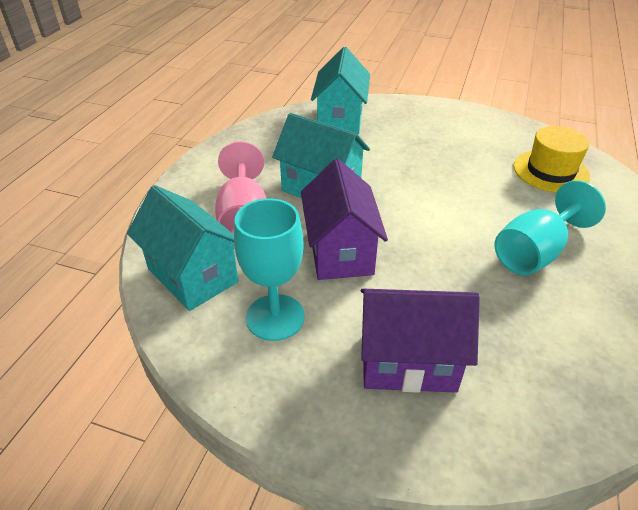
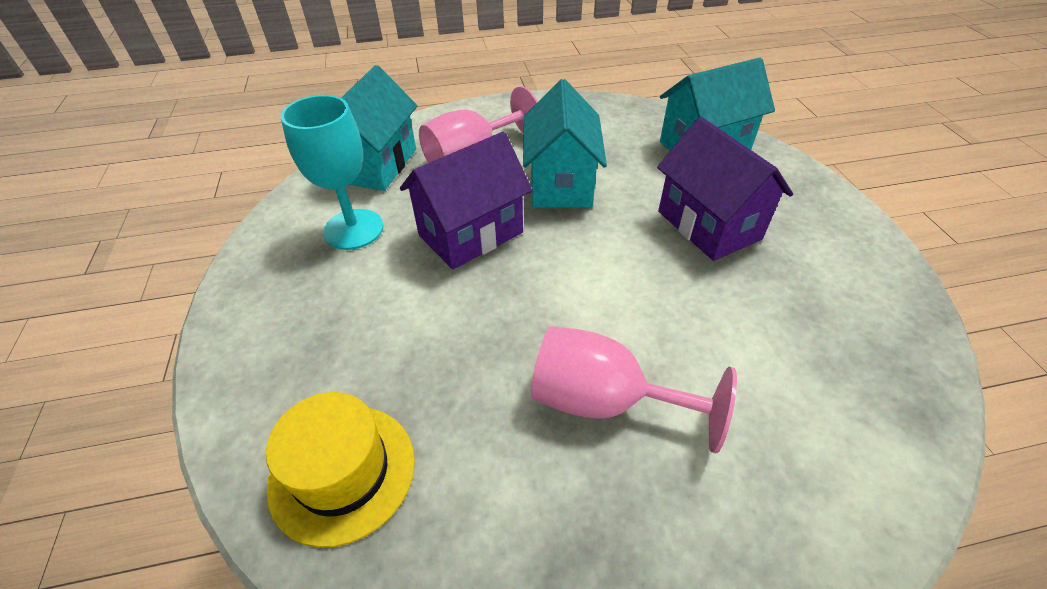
camera: 60 degrees right, 5 degrees up
purple house [361,289,480,393] -> purple house moved to [657,117,793,261]
turquoise goblet [494,180,606,275] -> pink goblet [531,326,737,453]
yellow hat [514,126,590,193] -> yellow hat moved to [266,392,415,548]

